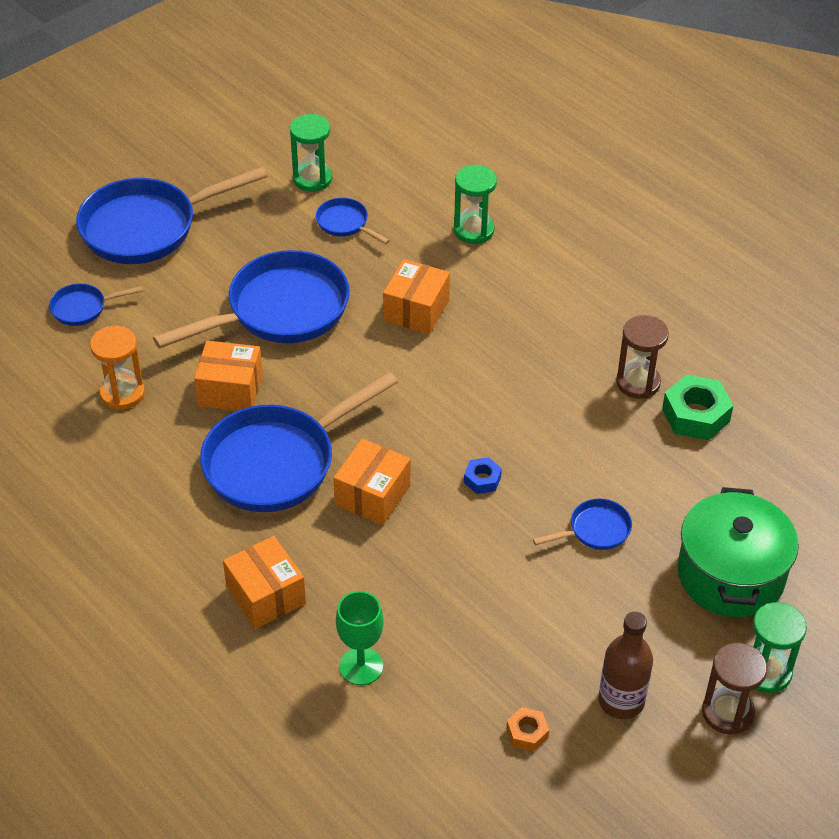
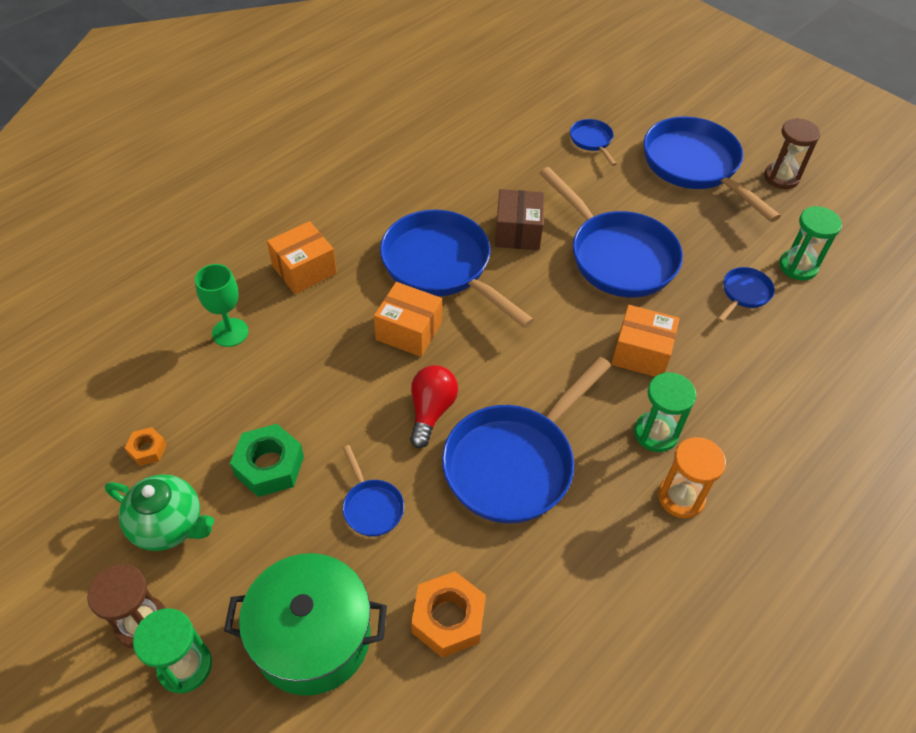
camera: 85 degrees right, 5 degrees up
orange hourglass [90,326,145,410] -> orange hourglass moved to [658,437,726,518]
orange box [194,340,263,411] -> brown box [495,189,544,250]
green hourglass [454,165,497,244] -> green hourglass moved to [634,372,696,452]
blue nut [464,457,502,494] -> red light bulb [410,365,458,448]
brown bottle [598,612,653,719] -> green teapot [105,474,214,551]
brown hourglass [616,315,669,399] -> brown hourglass moved to [764,118,820,189]
green nut [662,374,734,440] -> green nut moved to [230,424,304,497]
none -> orange nut [411,571,486,658]
none -> blue pan [442,357,611,523]

